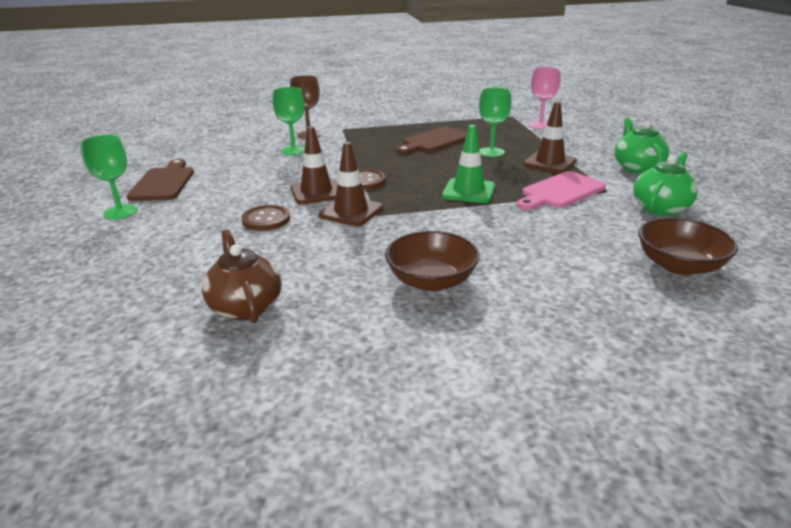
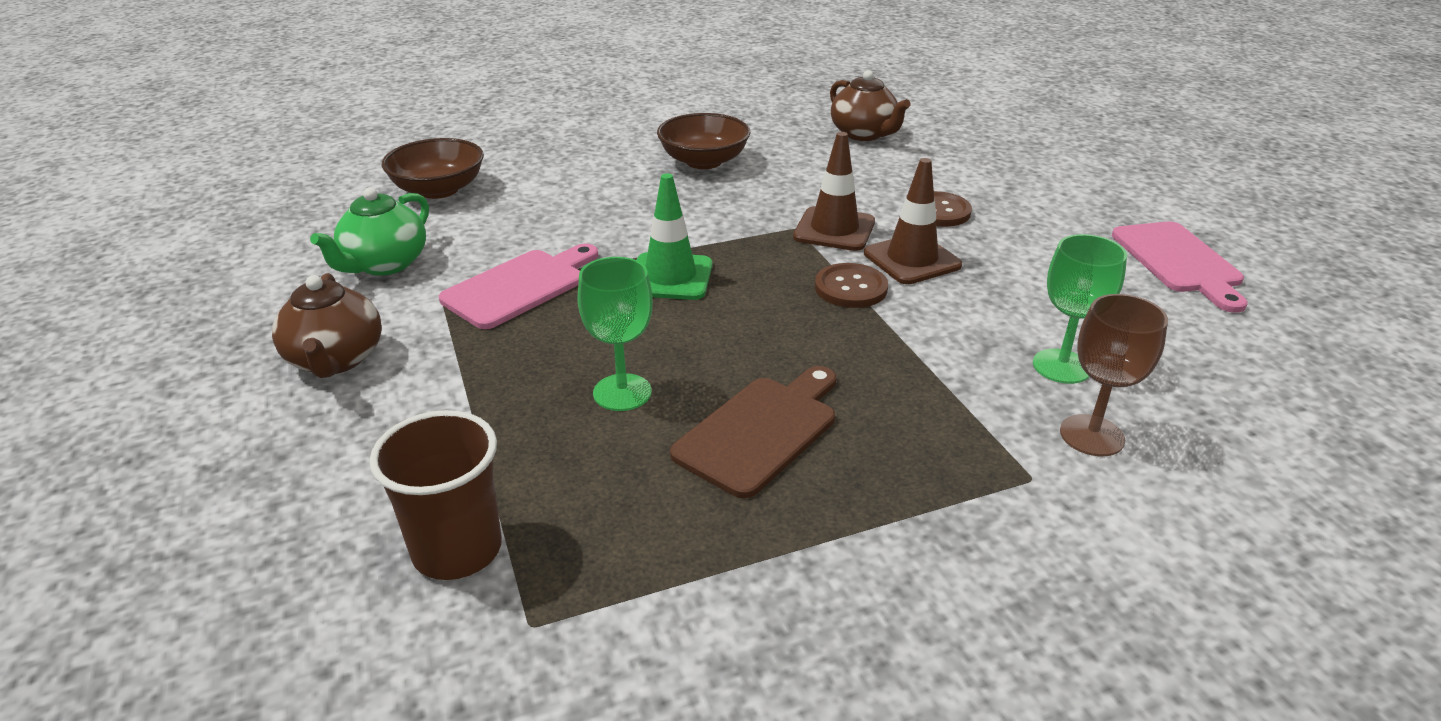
camera: 170 degrees right, 5 degrees up
green goblet [80,135,137,220] -> none
brown cutting board [127,159,194,201] -> pink cutting board [1112,221,1248,313]
brown traffic cone [523,101,577,173] -> none
pink goblet [529,67,560,129] -> brown cup [369,410,502,580]
green teapot [615,118,669,174] -> brown teapot [272,273,382,378]

